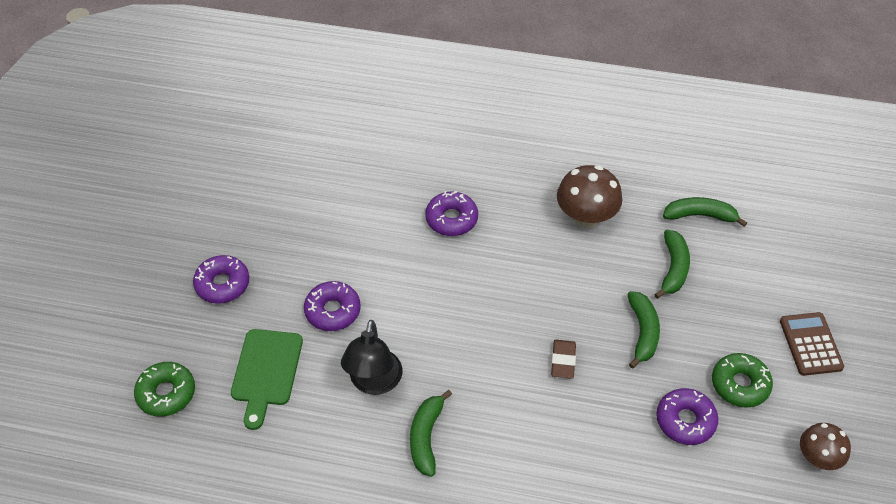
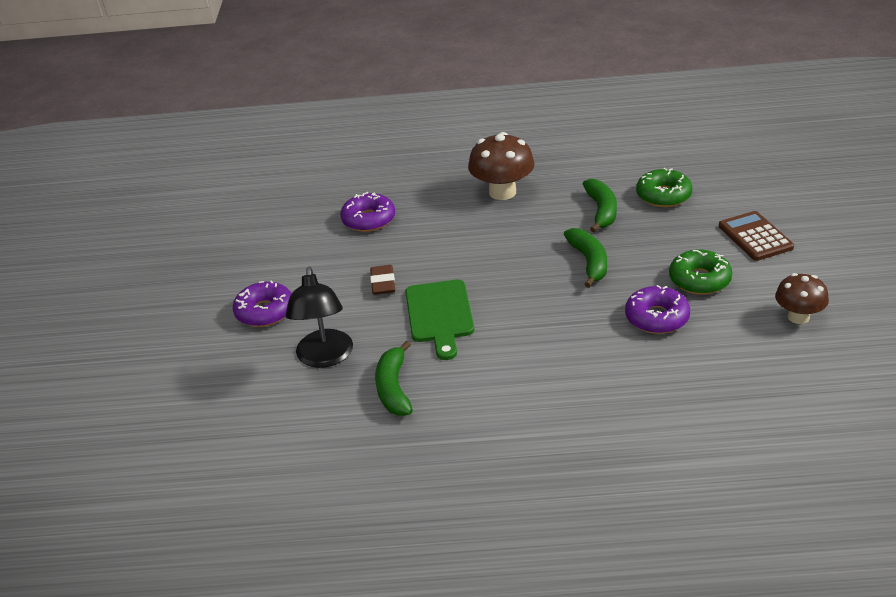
camera: 10 degrees left, 15 degrees down
green donut [134,362,195,417] -> green donut moved to [636,168,692,207]
purple donut [193,255,249,304] -> none
green cutting board [231,329,303,430] -> green cutting board moved to [405,280,474,360]
brown eraser [551,340,576,379] -> brown eraser moved to [370,265,395,295]
green banana [663,197,747,227] -> none

